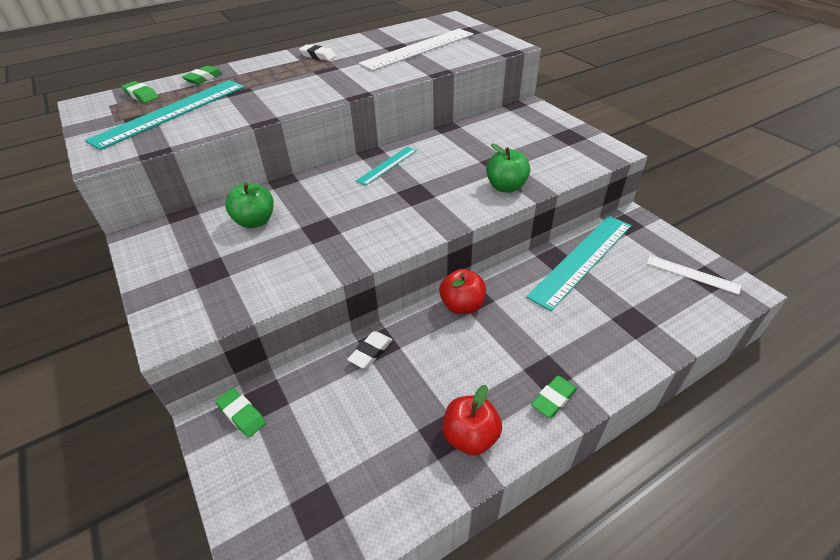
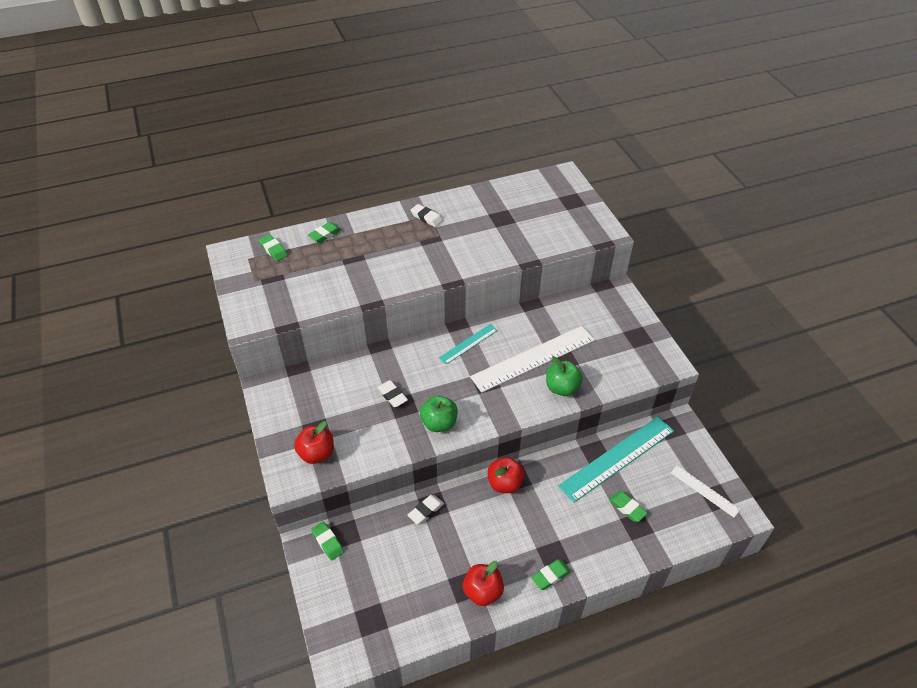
camera: 10 degrees right, 5 degrees up
turquoise ruler [85,80,245,150] -> none
green apple [225,182,274,228] -> green apple moved to [420,395,457,432]
white ruler [358,29,474,71] -> white ruler moved to [470,326,595,393]
none -> red apple [294,421,334,464]
none -> white eraser [377,380,408,407]
none -> green eraser [609,491,648,522]

